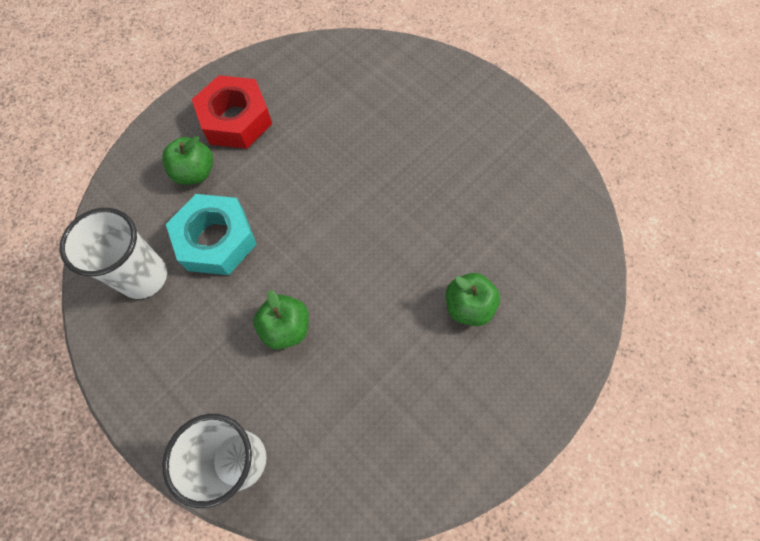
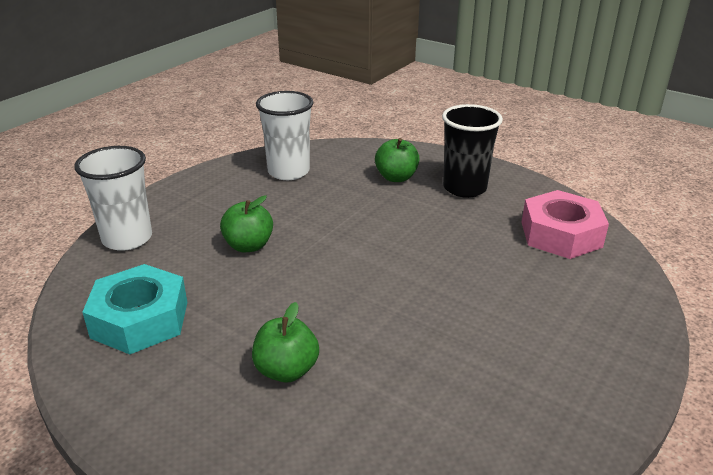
camera: 80 degrees right, 35 degrees down
turquoise nut [166,194,257,275] -> turquoise nut moved to [82,264,187,354]
red nut [192,75,272,149] -> black cup [442,104,503,198]
none -> pink nut [521,190,609,259]

